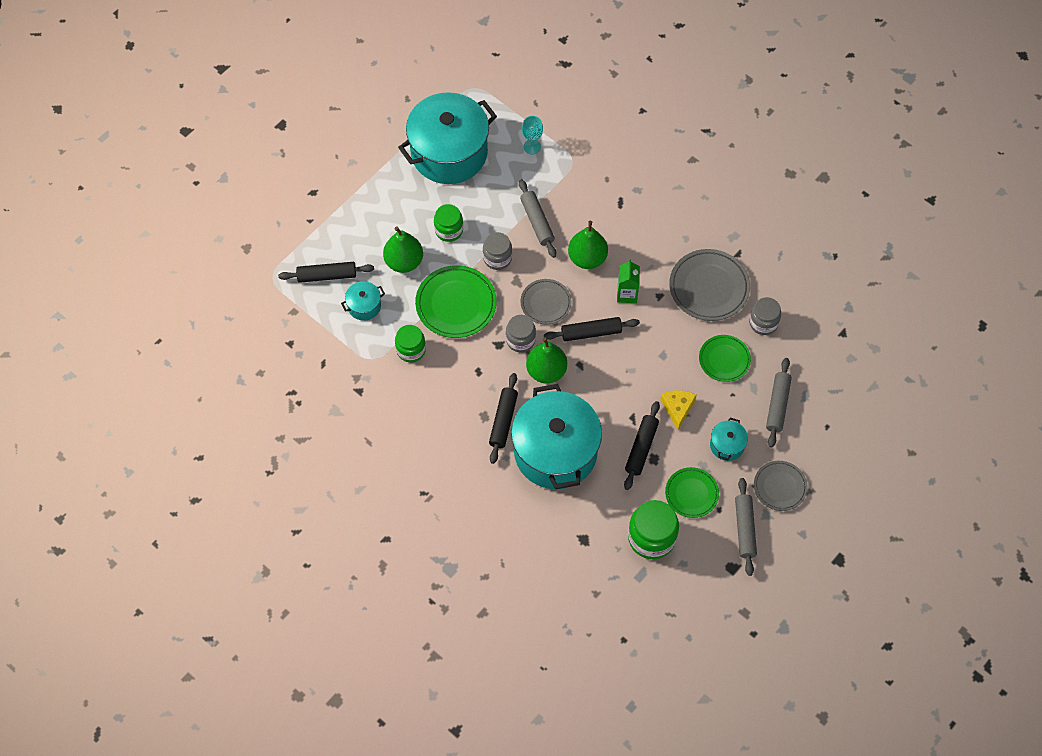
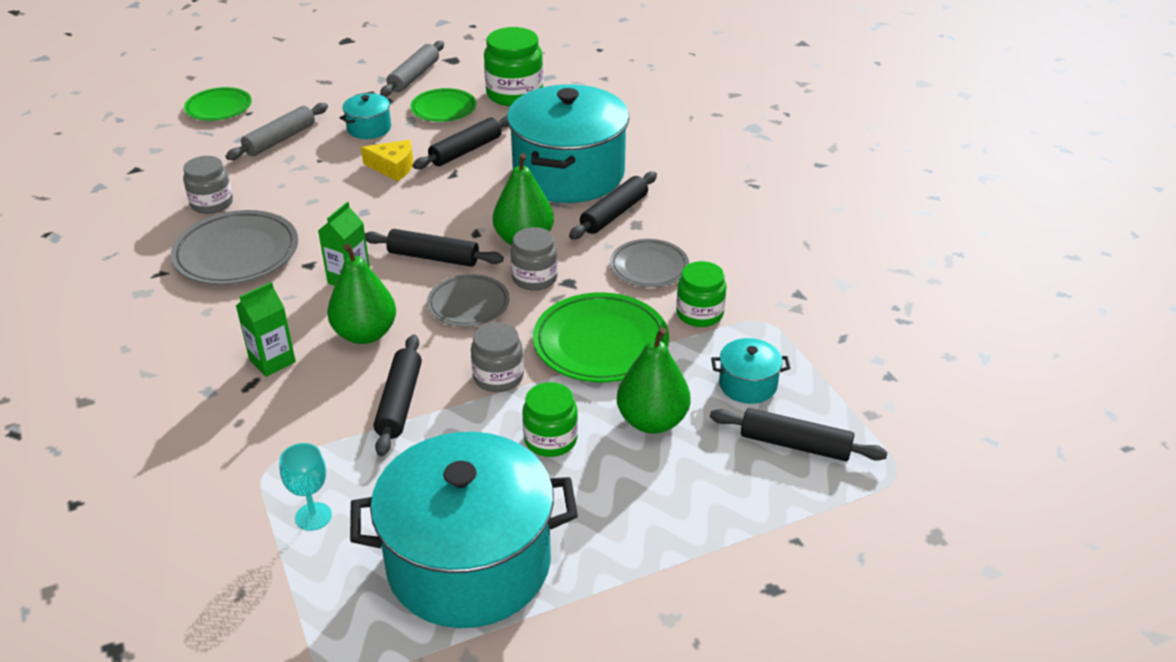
camera: 155 degrees left, 25 degrees down
grey rolling pin [519,179,556,258] -> black rolling pin [374,335,422,457]
yellow cheese [660,390,696,430] -> yellow cheese turned 105 degrees counterclockwise [361,140,413,181]
green plate [699,335,751,382] -> green plate moved to [184,87,252,121]
grey plate [754,461,807,511] -> grey plate moved to [610,239,689,287]
none -> green carton [236,282,296,377]

